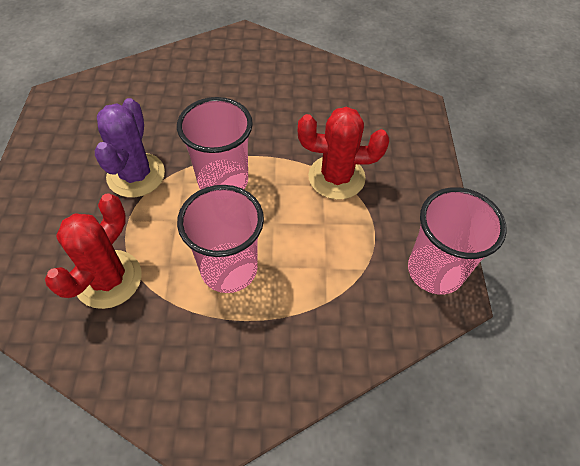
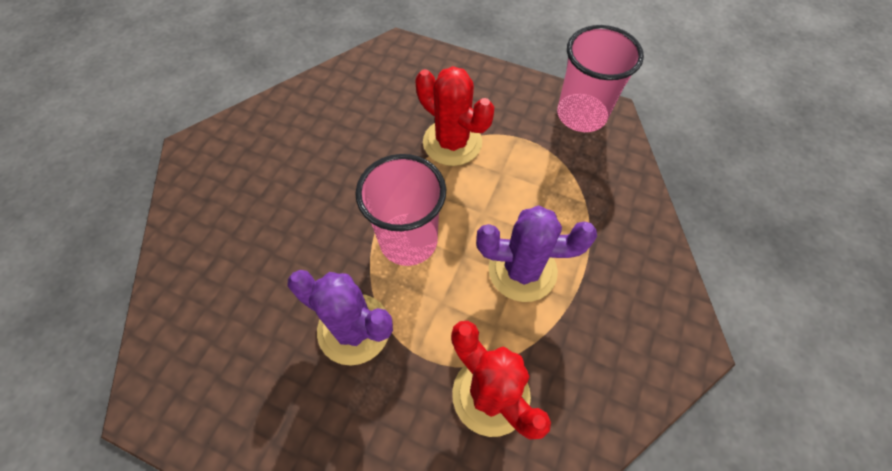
camera: 65 degrees left, 5 degrees up
pink cup [177,185,264,293] -> purple cactus [476,206,597,302]
red cactus [298,107,389,200] -> red cactus turned 75 degrees counterclockwise [415,66,494,166]

